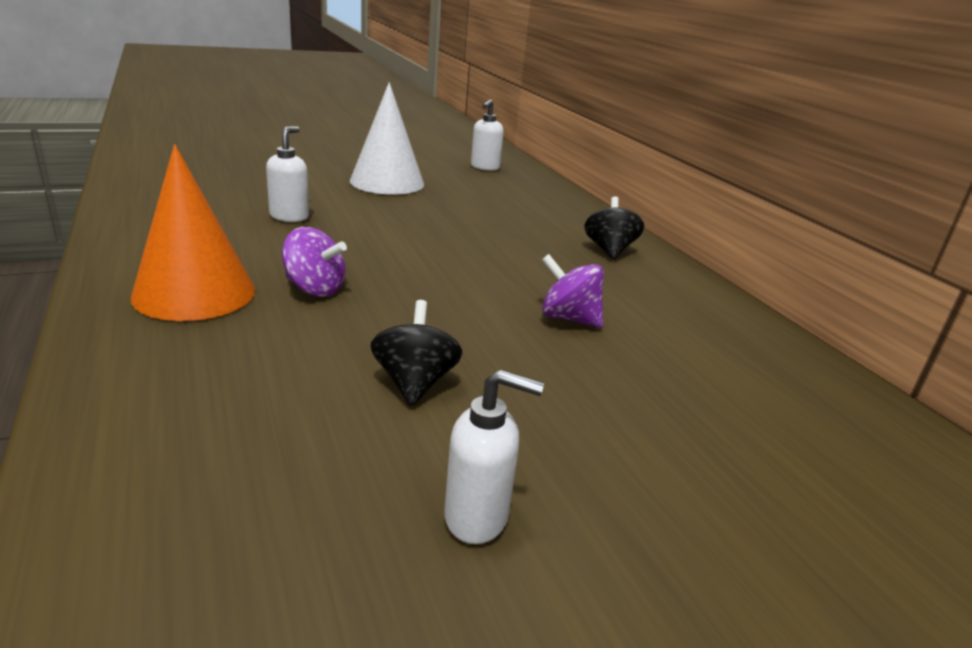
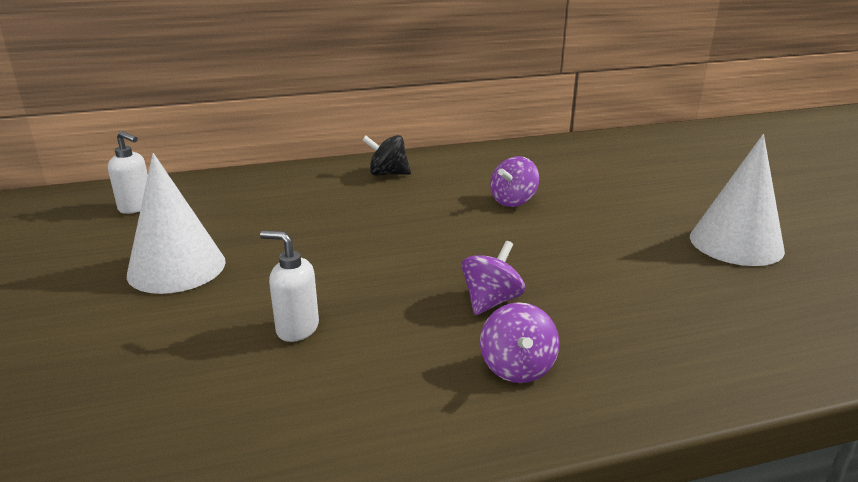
camera: 80 degrees left, 0 degrees up
orange cone [131,144,255,321] -> purple spinning top [480,302,560,383]
black spinning top [371,300,463,406] -> none
white soap dispenser [444,369,544,544] -> white cone [690,134,785,266]

